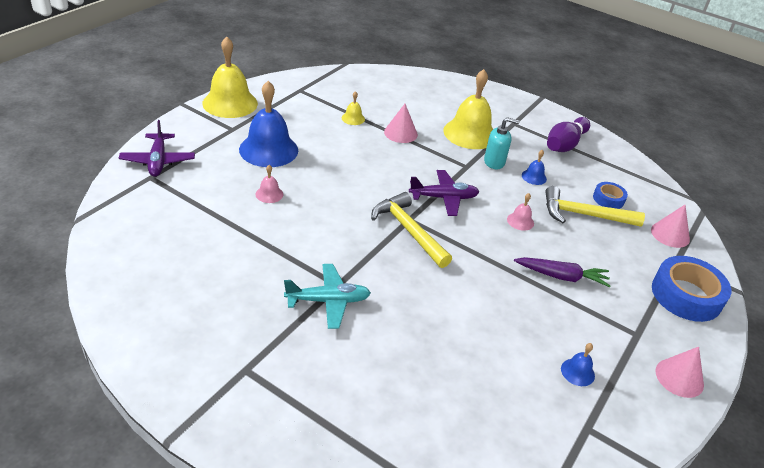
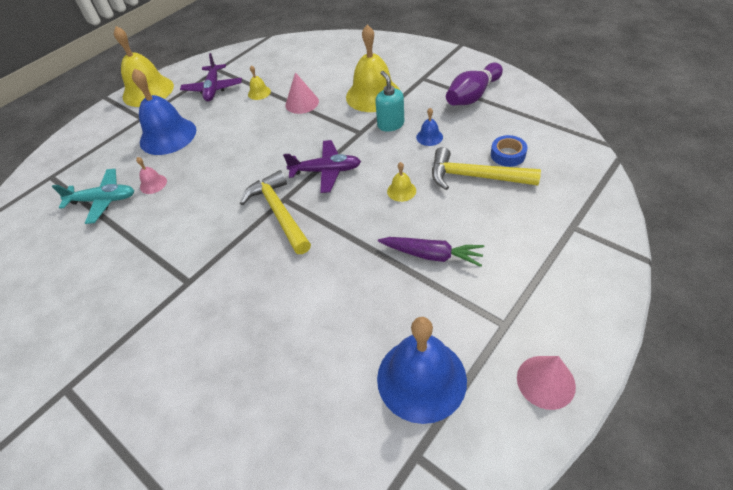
camera: 15 degrees right, 10 degrees up
purple plane [119,120,195,177] -> purple plane moved to [180,53,242,101]
turquoise plane [284,264,371,329] -> turquoise plane moved to [51,169,134,224]
turquoise soap dispenser [484,117,520,169] -> turquoise soap dispenser turned 120 degrees counterclockwise [375,71,404,132]
pink bell [507,193,534,231] -> yellow bell [387,162,416,202]
blue bell [561,343,595,386] -> blue bell [377,317,467,424], size x2.29
pink cone [651,205,690,248] -> none
blue tape [652,256,731,322] -> none

